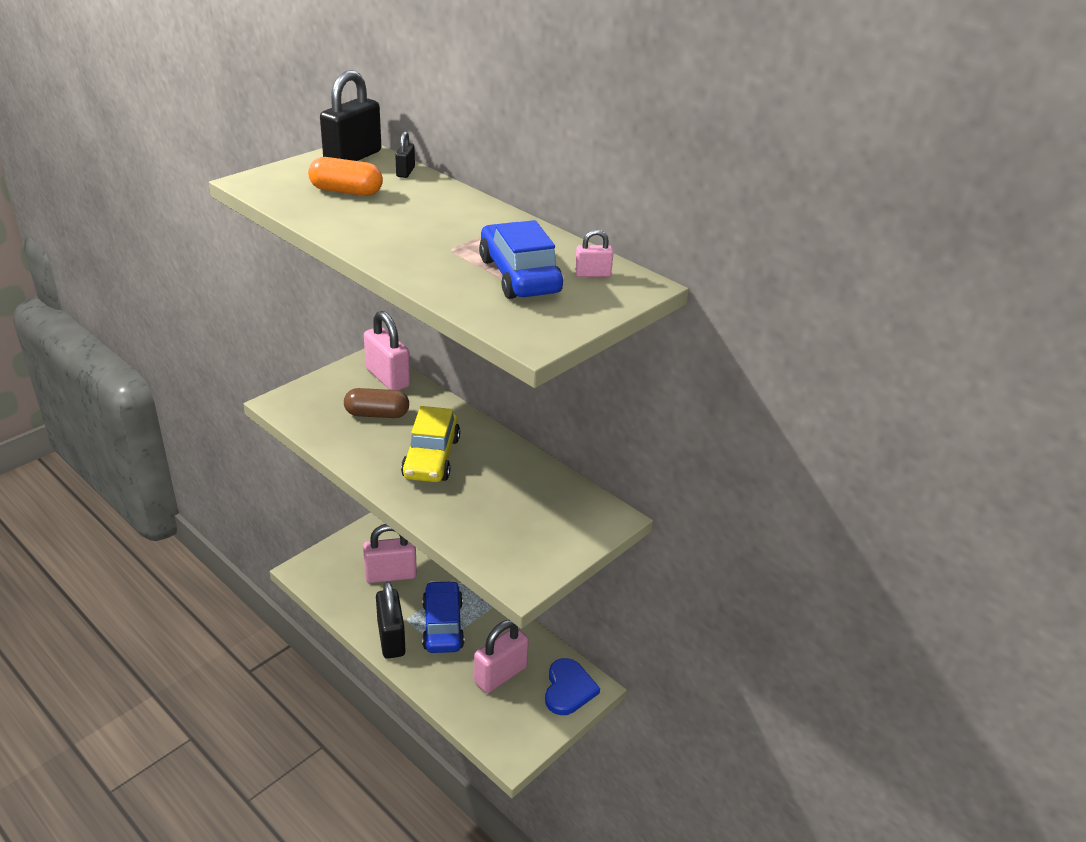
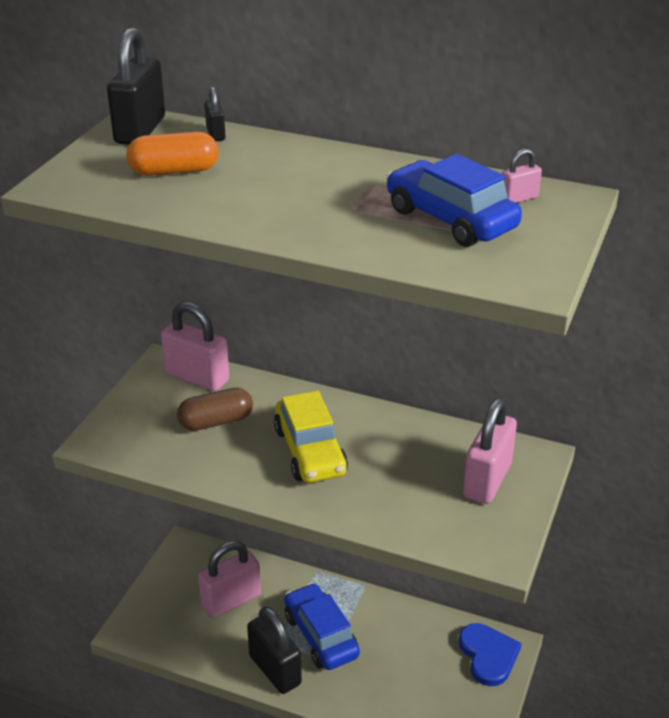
camera: 20 degrees left, 0 degrees up
pink padlock [474,620,529,693] -> pink padlock moved to [463,398,517,504]

